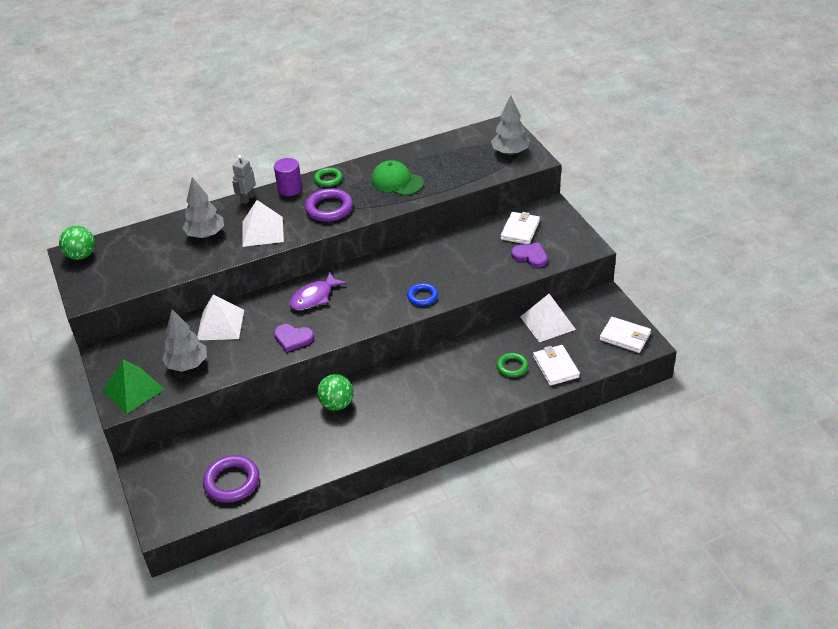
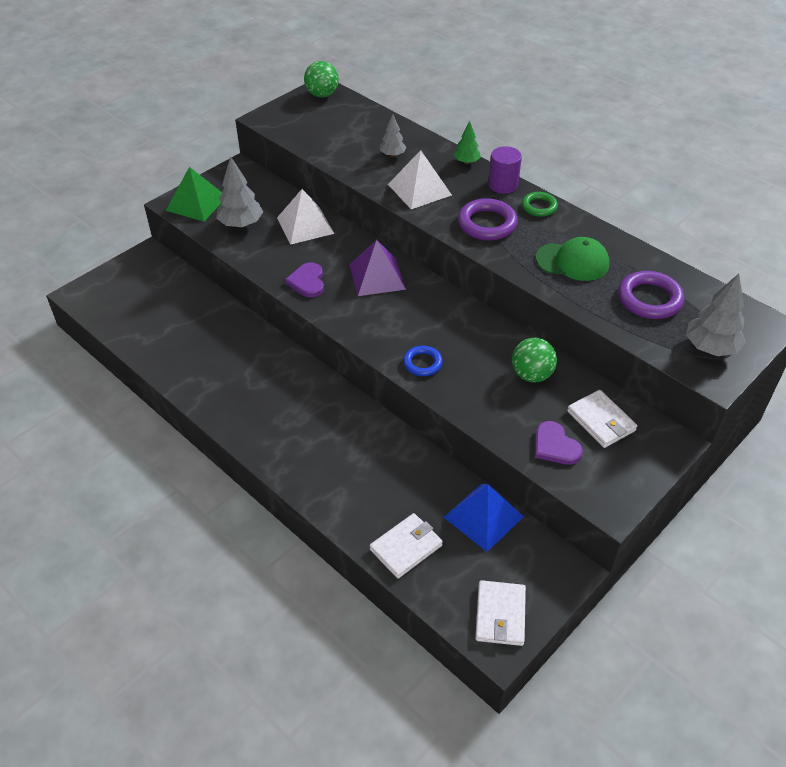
camera: 65 degrees right, 5 degrees up
grey tree [183,177,224,238] -> grey tree [380,114,406,157], size x0.59
purple ring [203,455,259,503] -> purple ring moved to [618,271,684,319]
grey robot [232,155,256,204] -> green tree [454,121,481,164]
purple fish [290,272,347,310] -> purple pyramid [349,240,406,296]
green ball [317,374,353,411] -> green ball moved to [512,338,557,382]
green cap [371,160,424,196] -> green cap turned 90 degrees clockwise [536,237,609,281]
green ring [496,353,528,377] -> none
white wallet [501,212,540,244] -> white wallet turned 60 degrees clockwise [567,390,637,448]
purple heart [511,243,548,267] -> purple heart turned 135 degrees clockwise [535,421,583,465]
white pyramid [520,294,576,342] -> blue pyramid [444,484,524,552]

